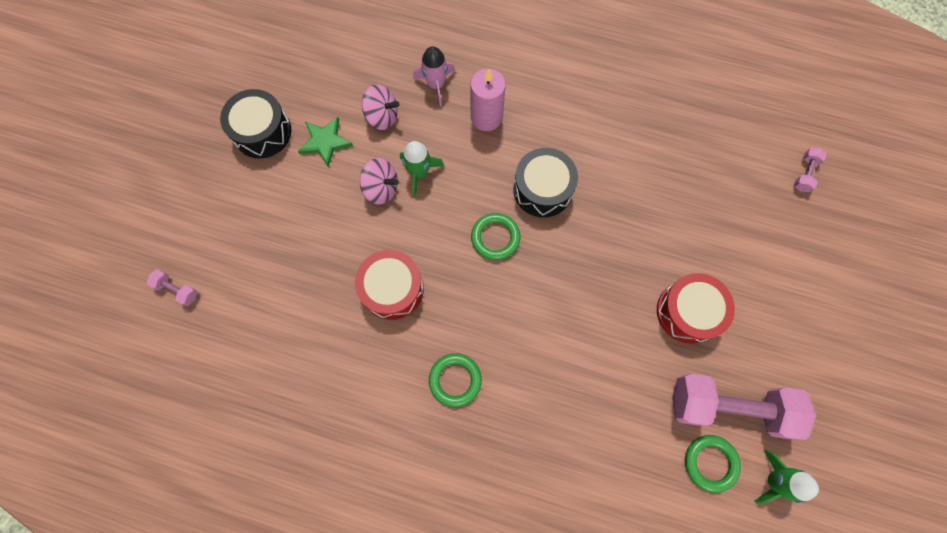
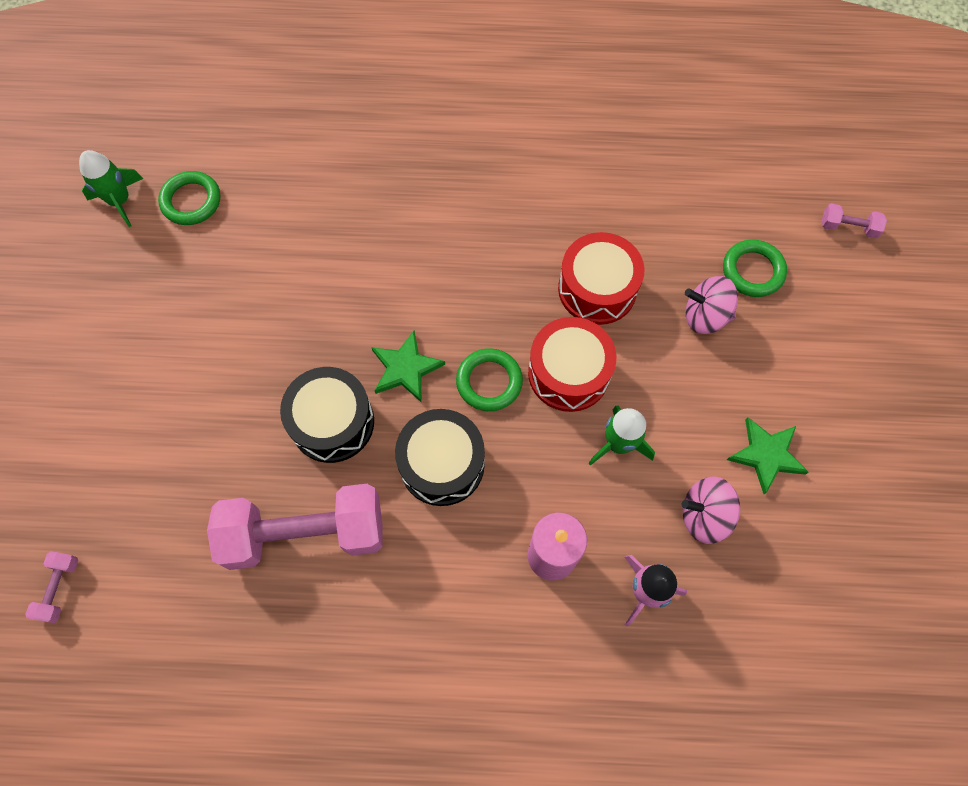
camera: 165 degrees right, 5 degrees down
black drum [220,89,291,158] -> black drum moved to [280,367,374,463]
pink spinning top [360,158,399,204] -> pink spinning top moved to [685,276,738,334]
green ring [429,353,482,407] -> green ring moved to [723,239,787,297]
red drum [657,273,735,344] -> red drum moved to [528,317,616,412]
pink dumbbell [672,374,816,440] -> pink dumbbell moved to [207,484,383,570]
none -> green star [371,331,445,402]

